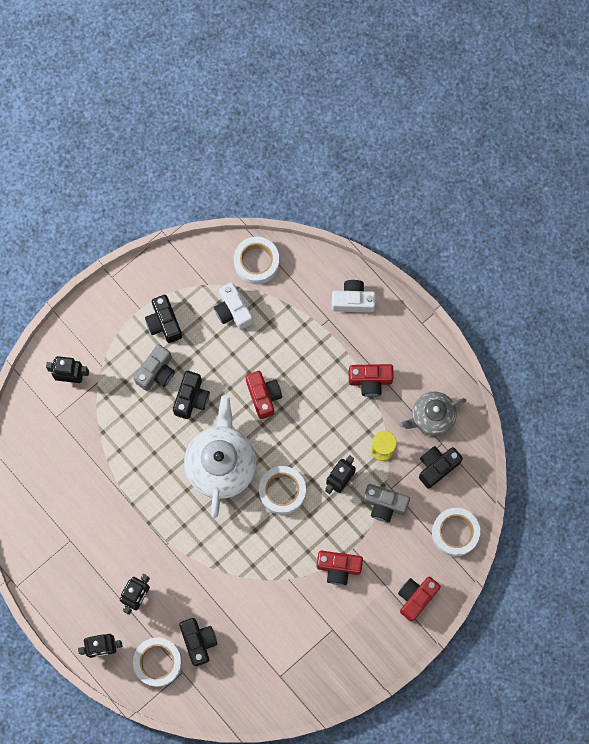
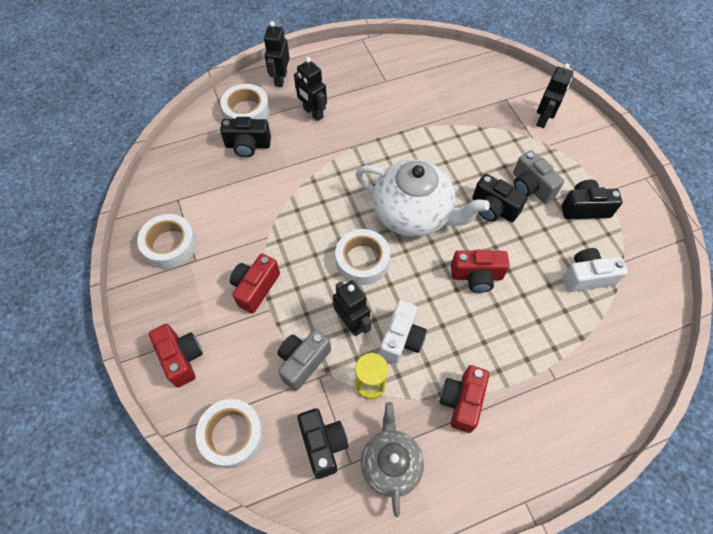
camera: 110 degrees right, 15 degrees down
white tape [234,237,279,285] -> white tape moved to [137,214,197,269]
white camera [331,280,376,313] -> white camera moved to [379,300,427,364]

